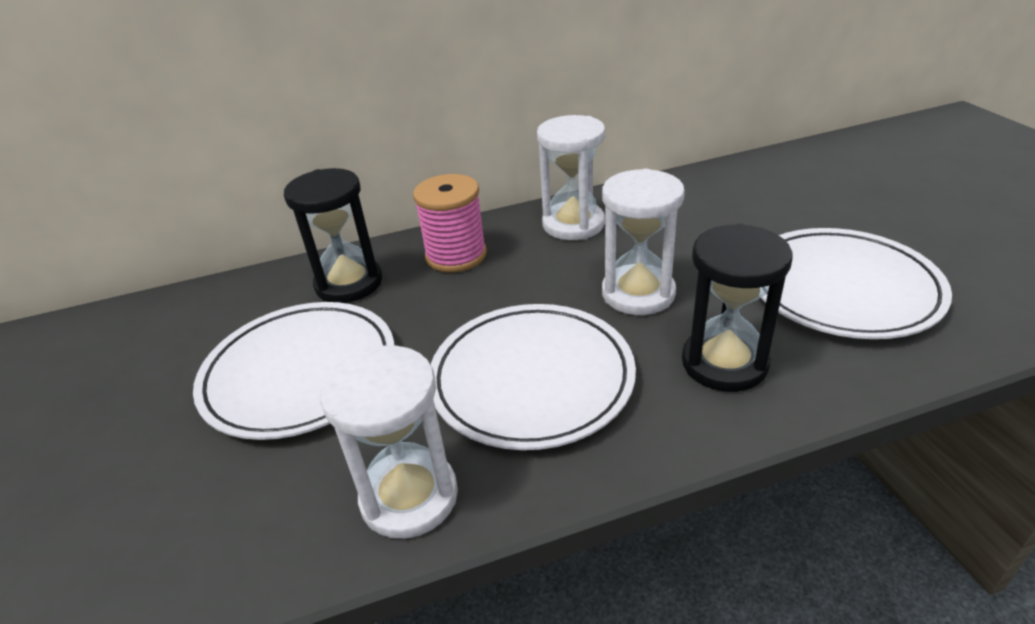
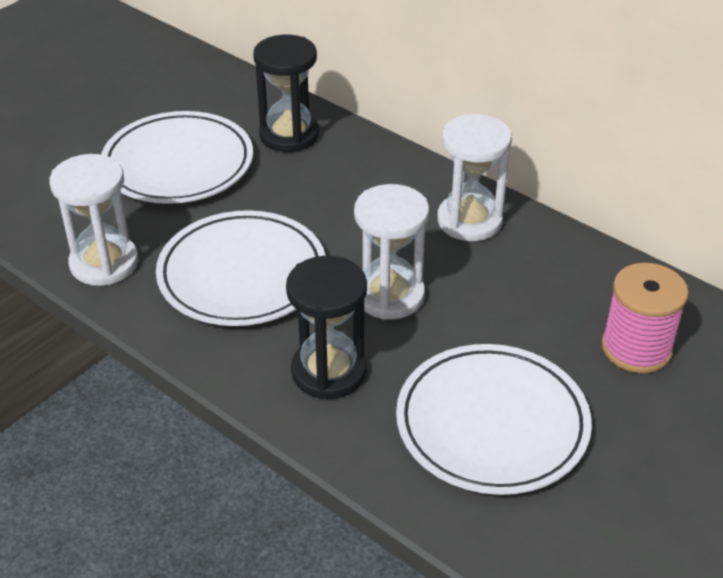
camera: 55 degrees right, 5 degrees up
pink spool [413,174,487,272] -> pink spool moved to [601,263,689,373]

